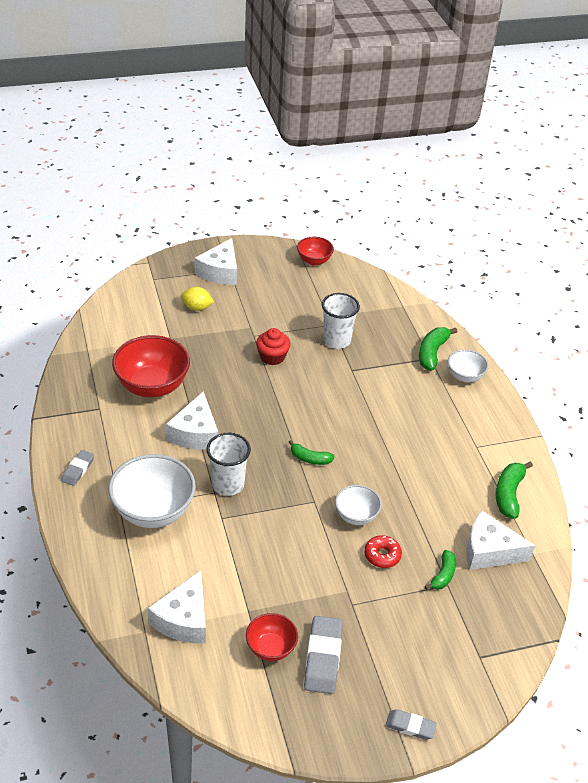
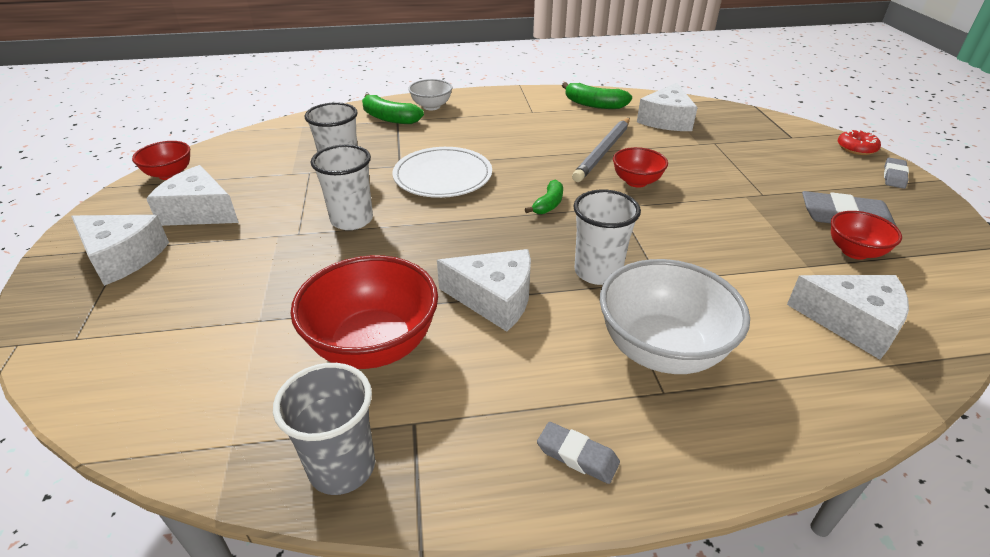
camera: 80 degrees left, 5 degrees down
yellow lemon [181,287,214,311] -> none
red cupcake [256,328,290,365] -> white cup [311,145,373,230]
white bowl [335,485,382,525] -> red bowl [613,147,668,188]
red donut [364,535,402,568] -> red donut moved to [838,130,881,155]
green banana [425,550,456,590] -> none
none -> white cheese [146,165,239,226]
none -> grey cup [273,363,375,495]
none -> white plate [392,147,492,198]
none -> grey pencil [572,118,630,182]

